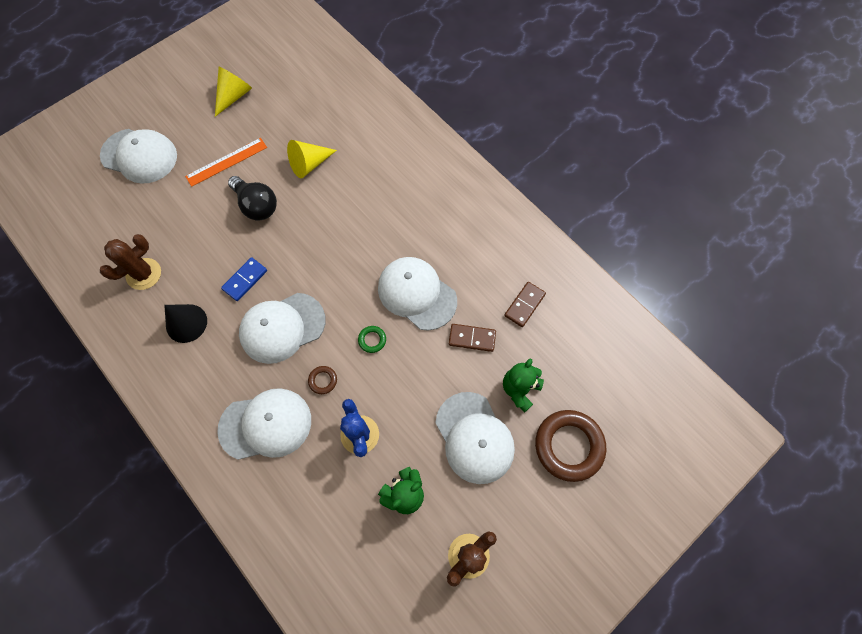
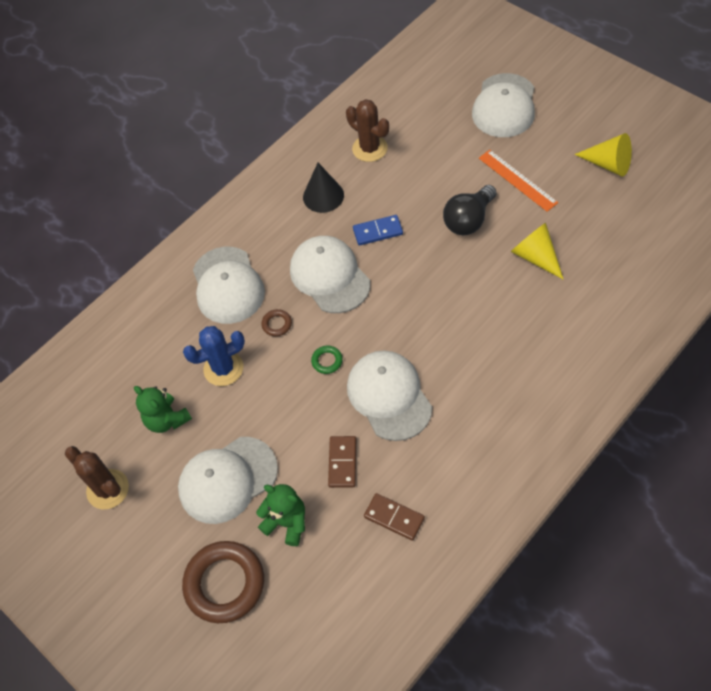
camera: 90 degrees right, 10 degrees down
blue domino [221,257,267,301] -> blue domino turned 45 degrees counterclockwise [353,215,403,246]
white cap [378,257,457,331] -> white cap turned 60 degrees counterclockwise [347,351,432,441]

